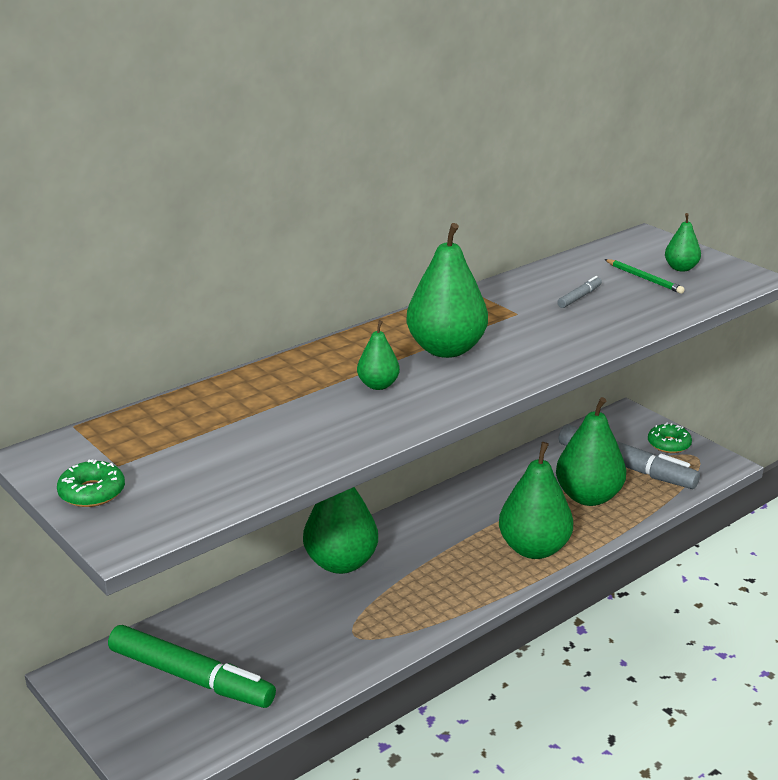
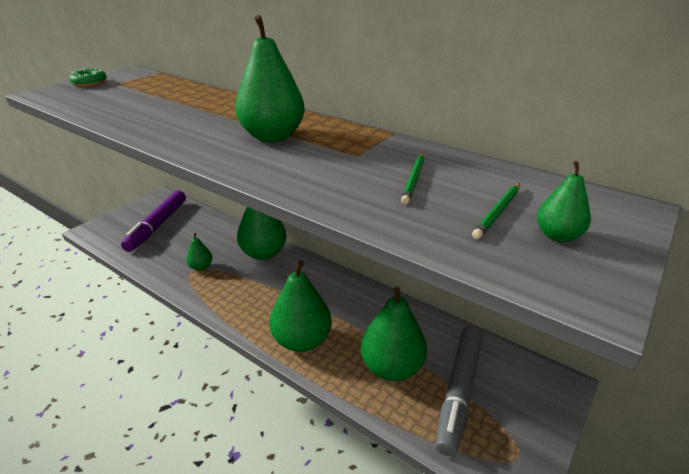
camera: 75 degrees right, 5 degrees up
green marker [108,625,276,708] -> purple marker [121,190,186,252]
green pear [357,320,400,390] -> green pear moved to [186,233,212,271]
grey marker [557,276,602,308] -> green pencil [401,153,424,205]
green donut [648,423,692,453] -> none

